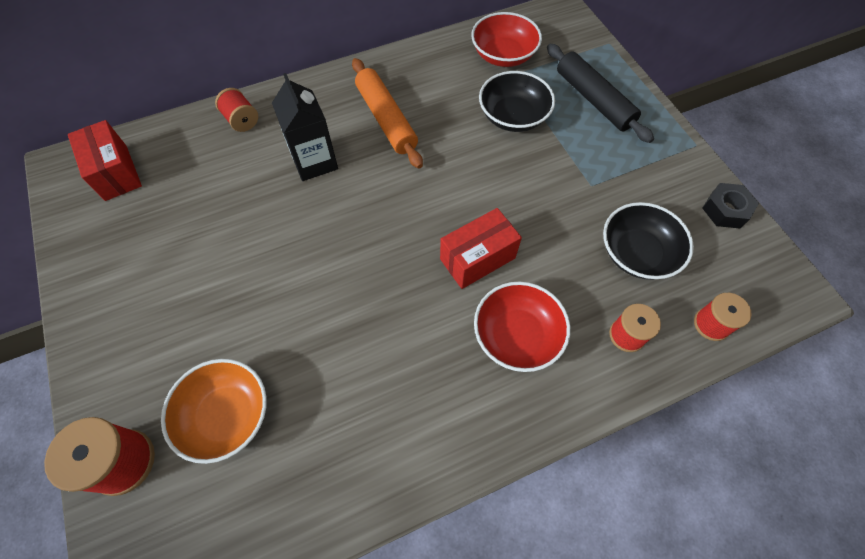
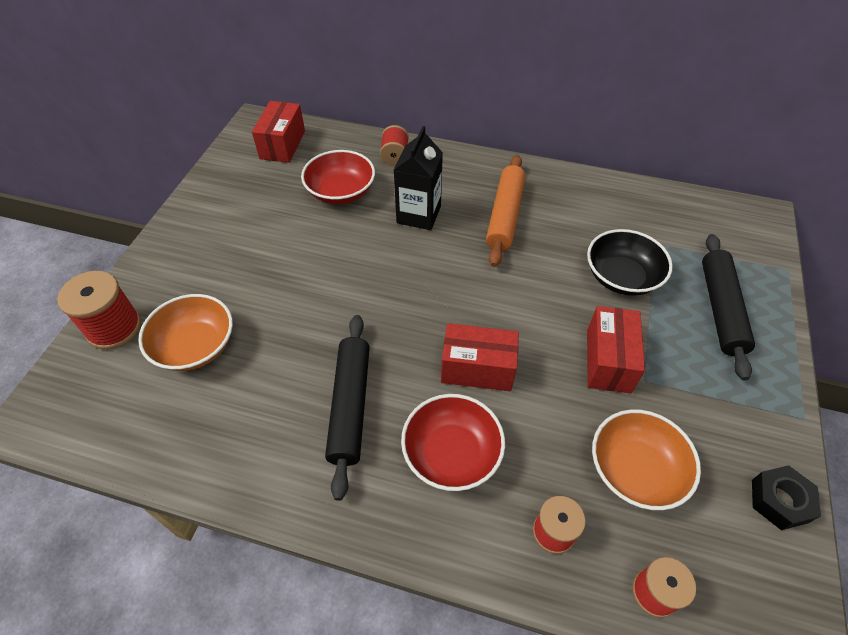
camera: 40 degrees right, 10 degrees down
red bowl [471,12,542,67] -> red bowl moved to [301,150,375,205]
black bowl [603,202,694,280] -> orange bowl [592,409,701,510]
none -> black rolling pin [325,315,370,501]
none -> red box [587,306,645,394]

